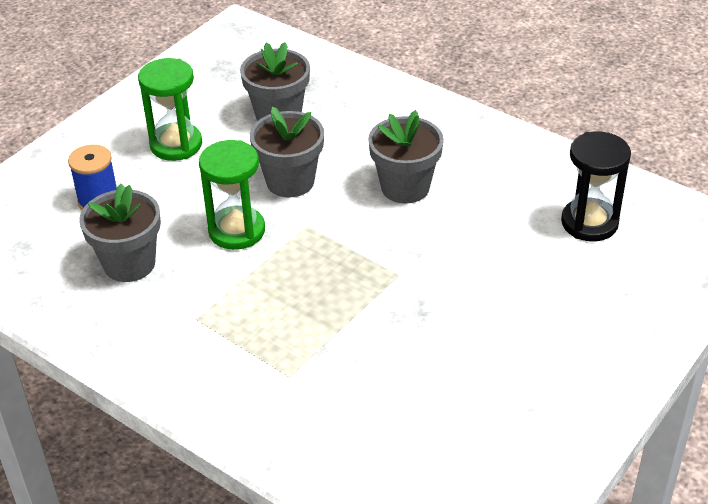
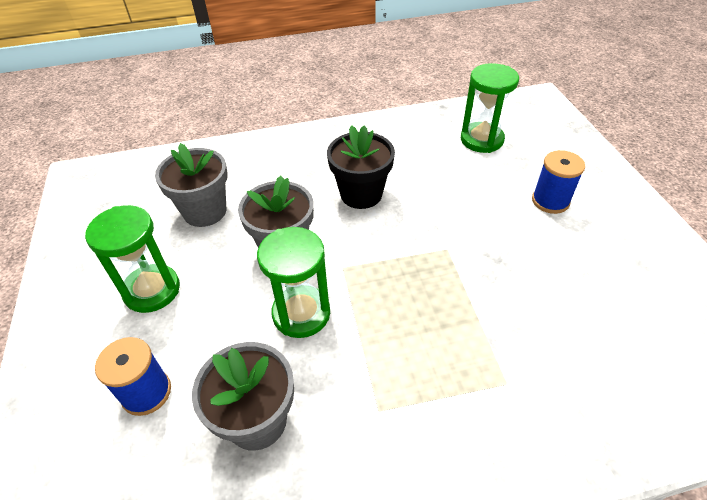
camera: 50 degrees left, 5 degrees up
grey flower pot [368,110,444,204] -> black flower pot [327,125,395,209]
black hourglass [561,131,631,241] -> green hourglass [461,63,519,153]
none -> blue spool [532,150,585,214]

